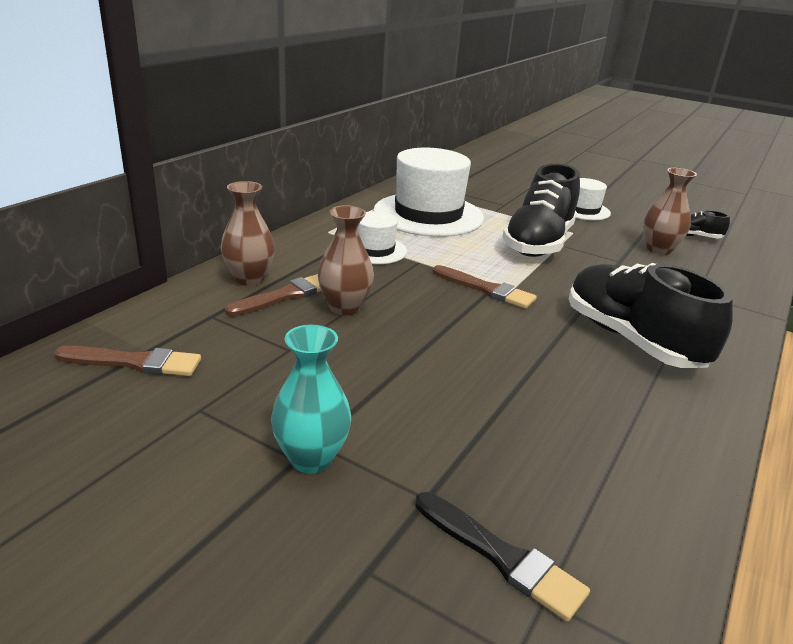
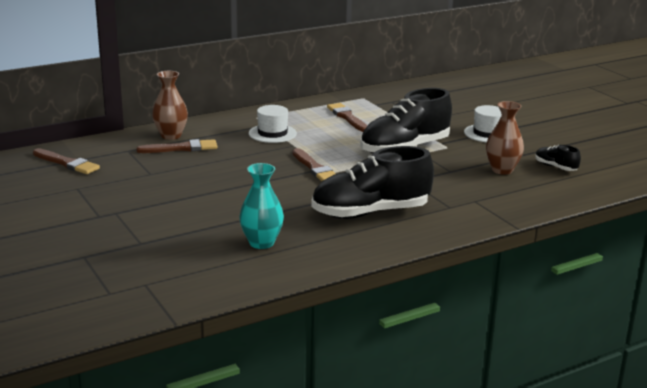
camera: 30 degrees right, 5 degrees down
turquoise vase [271,325,351,473] -> turquoise vase moved to [239,163,284,249]
brown vase [318,205,374,315] -> none
white hat [373,147,484,237] -> brown brush [327,103,367,132]
black brush [416,492,590,622] -> none
black shoe [569,263,733,368] -> black shoe turned 105 degrees counterclockwise [311,146,434,219]

